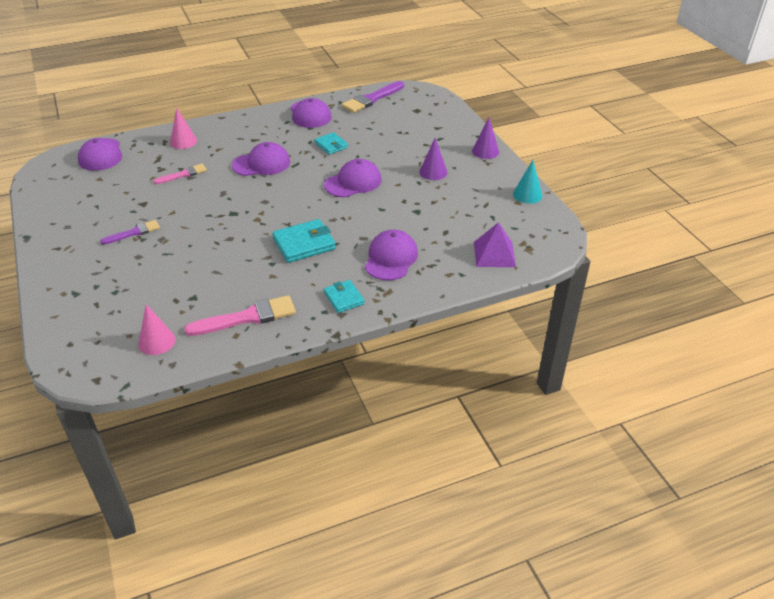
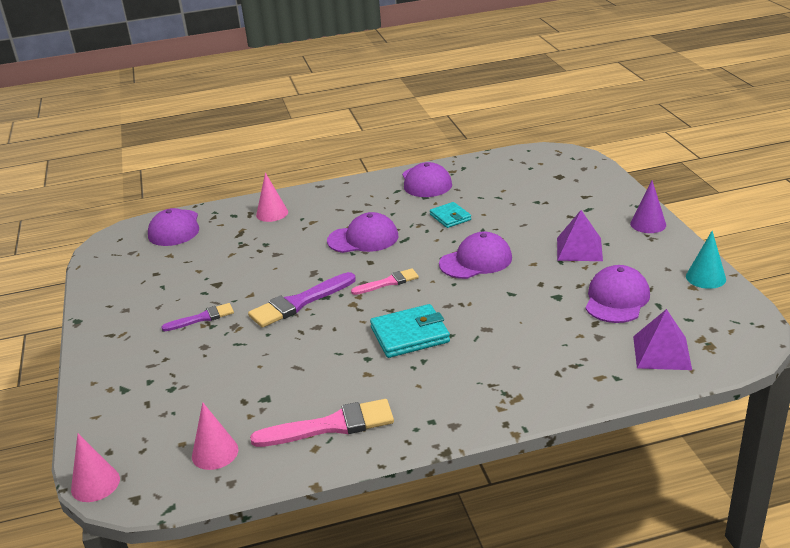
camera: 10 degrees right, 10 degrees down
pink brush [154,164,207,184] -> pink brush moved to [351,268,419,295]
turquoise wallet [324,280,365,313] -> none
purple brush [342,81,404,113] -> purple brush moved to [248,272,356,328]
purple cap [365,230,418,280] -> purple cap moved to [585,265,650,323]
purple cone [419,138,447,180] -> purple pyramid [557,210,603,261]
none -> pink cone [71,434,120,502]

